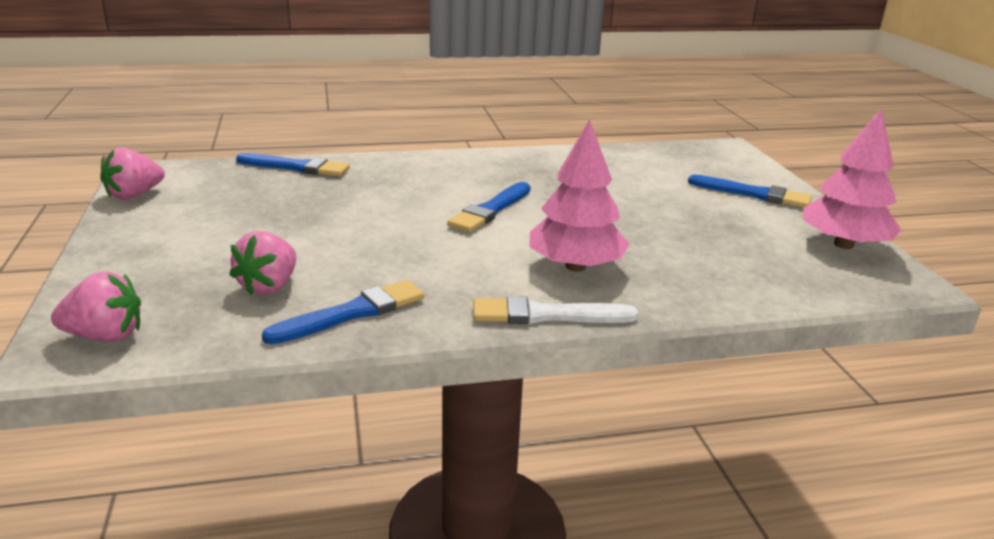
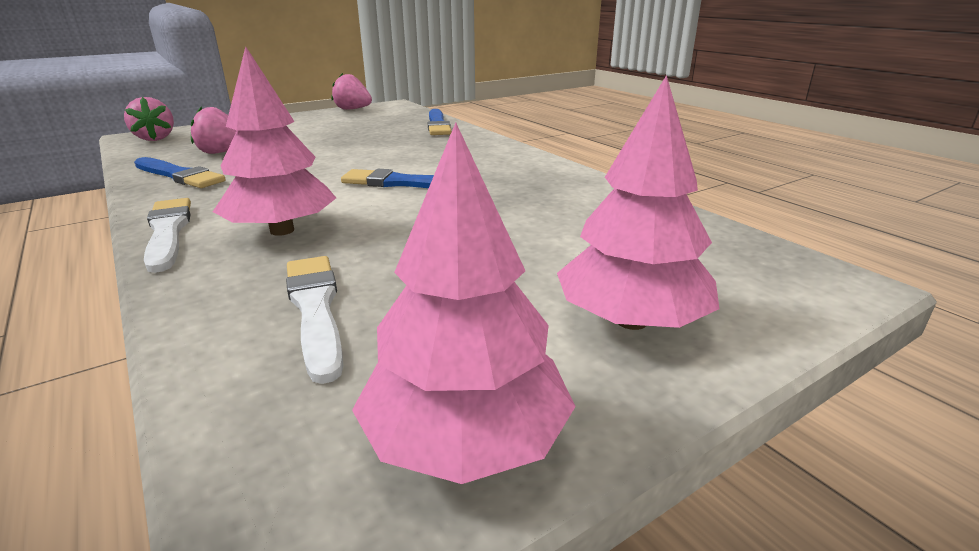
camera: 70 degrees right, 0 degrees up
blue brush [688,175,812,208] -> pink tree [557,75,719,330]
none -> white brush [286,256,343,384]

